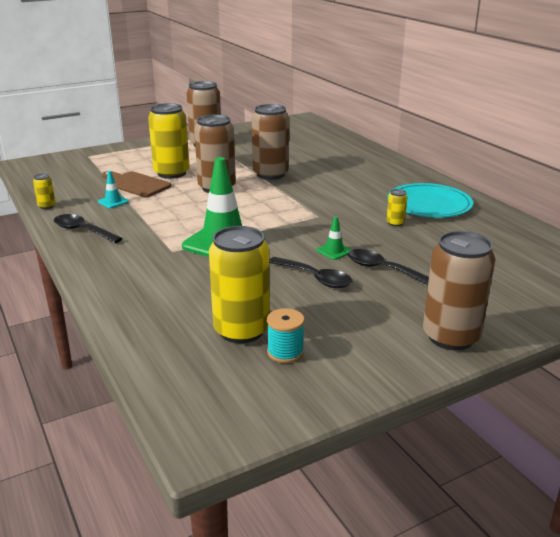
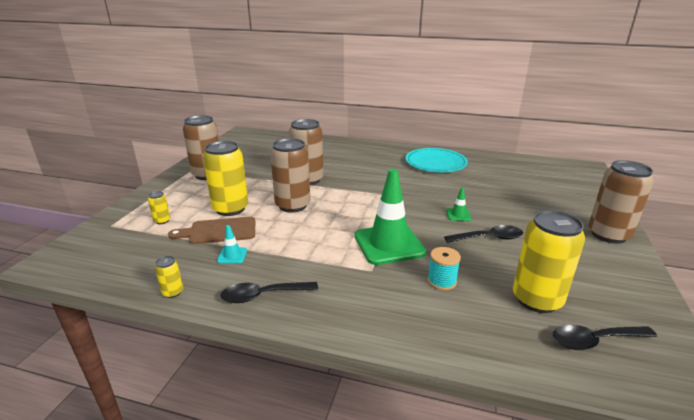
camera: 45 degrees left, 0 degrees up
turquoise spool [267,308,304,363] -> turquoise spool moved to [428,247,461,290]
black spoon [348,249,429,285] -> black spoon moved to [553,325,657,350]
yellow can [387,189,407,227] -> yellow can moved to [148,191,170,224]

